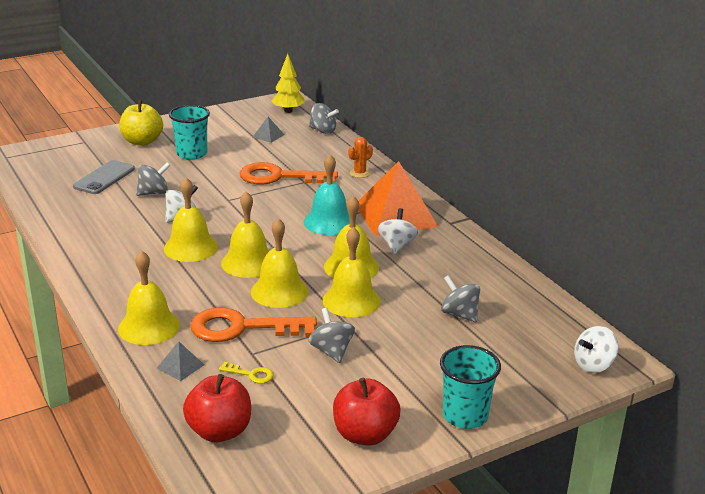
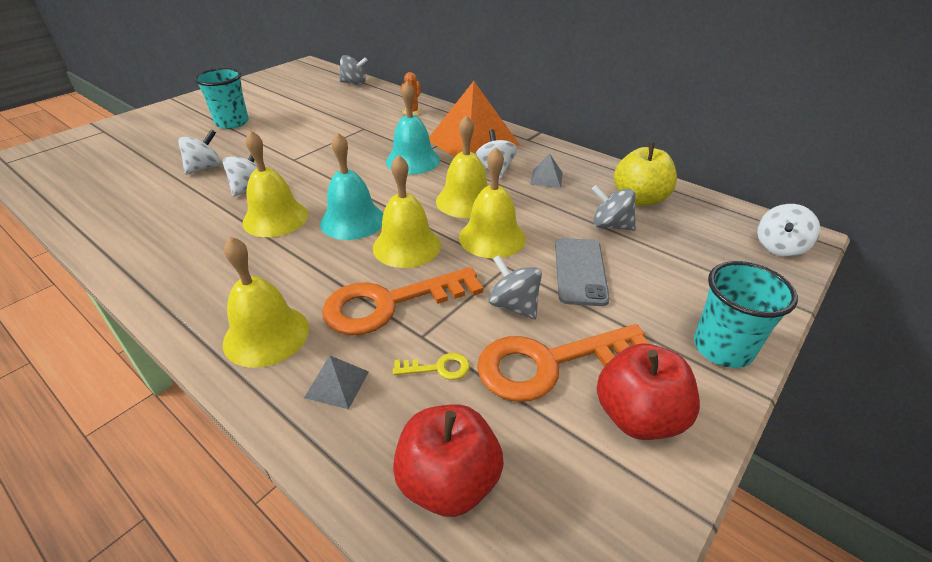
camera: 20 degrees left, 10 degrees up
grey phone [73,160,135,194] -> grey phone moved to [555,238,610,306]
yellow apple [119,100,163,146] -> yellow apple moved to [614,142,677,206]
grey spinning top [136,162,171,196] -> white spinning top [178,129,221,174]
yellow bell [221,191,269,278] -> turquoise bell [320,132,383,240]
orange key [240,162,338,185] -> orange key moved to [477,324,649,401]
grey pyramid [253,117,284,143] -> grey pyramid moved to [530,153,563,188]
yellow tree [271,54,305,113] -> none

